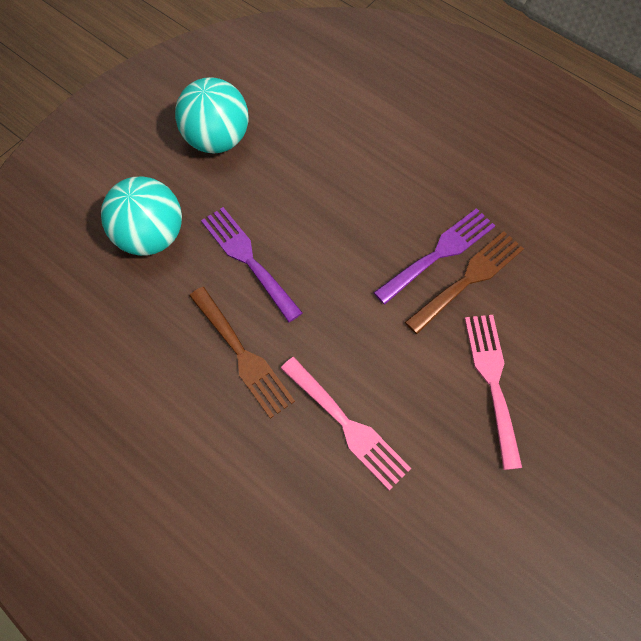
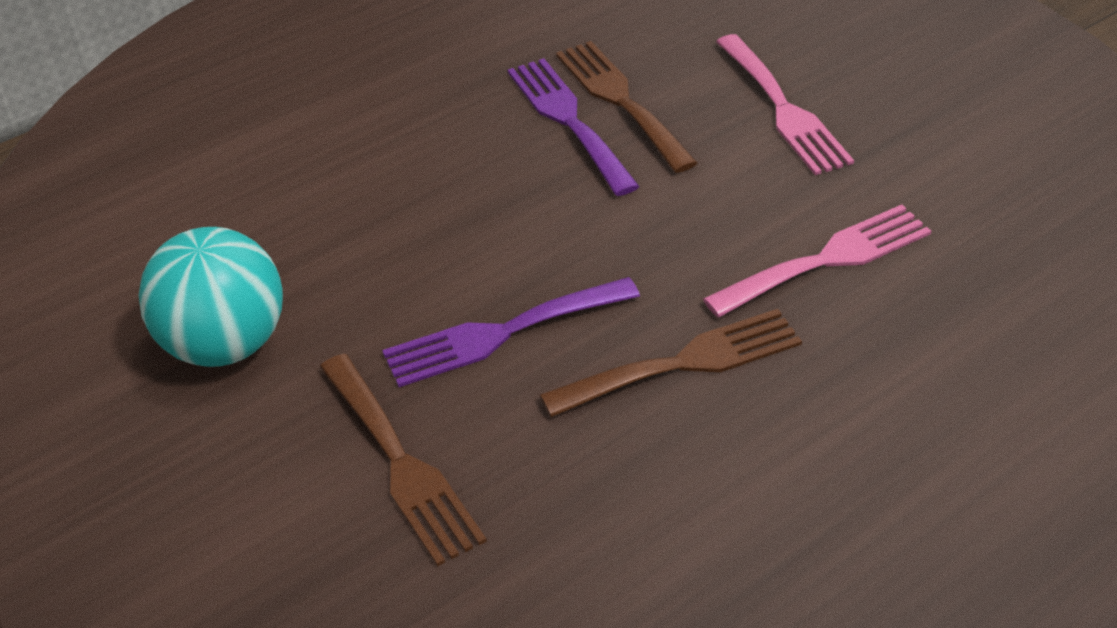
camera: 75 degrees left, 20 degrees down
turquoise ball [101,177,182,256] -> brown fork [320,354,487,567]
pink fork [465,315,522,470] -> pink fork turned 120 degrees counterclockwise [716,34,854,175]

